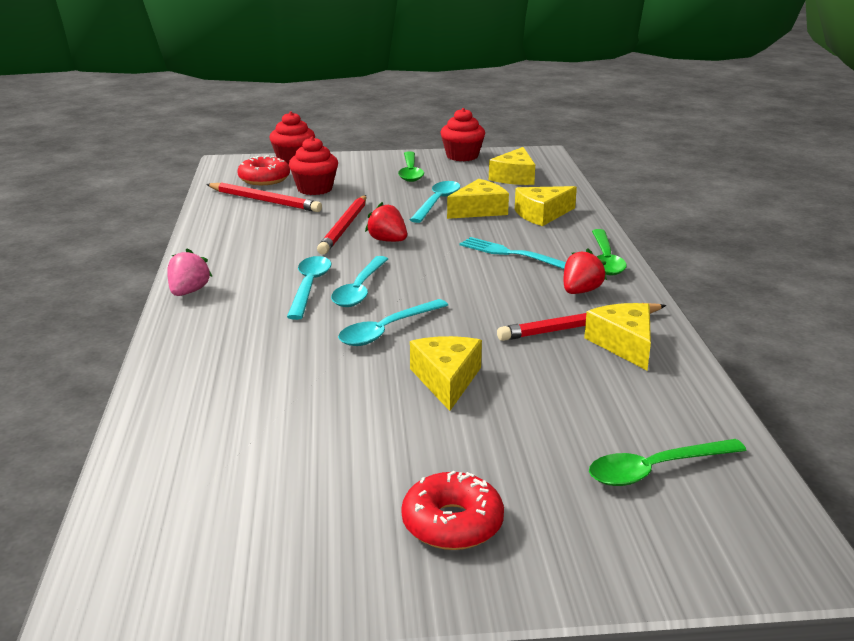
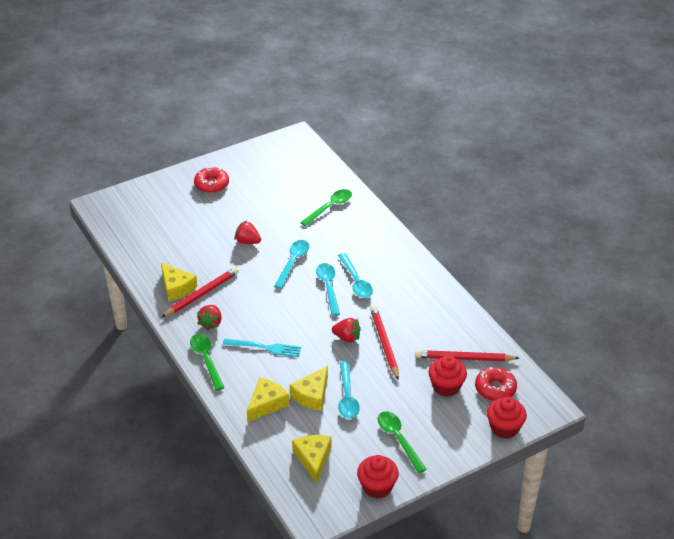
camera: 155 degrees right, 15 degrees up
pink strawberry [167,248,213,296] -> none
yellow cheese [410,336,482,411] -> red strawberry [234,220,261,244]
green spoon [589,439,747,486] -> green spoon moved to [300,189,352,226]

